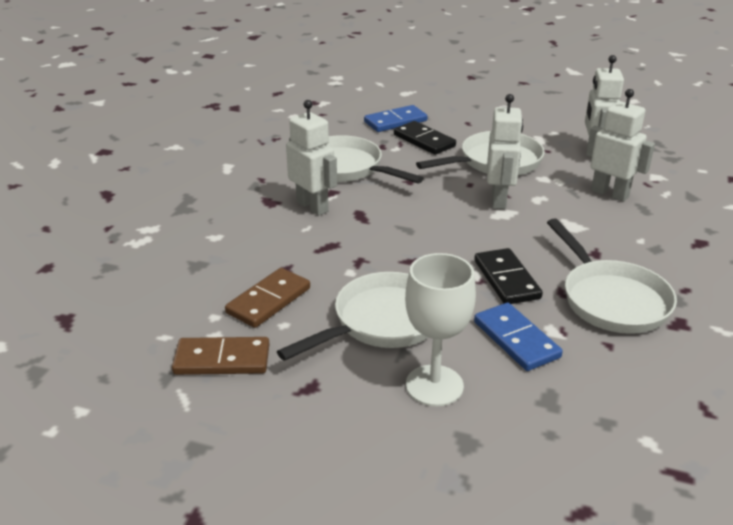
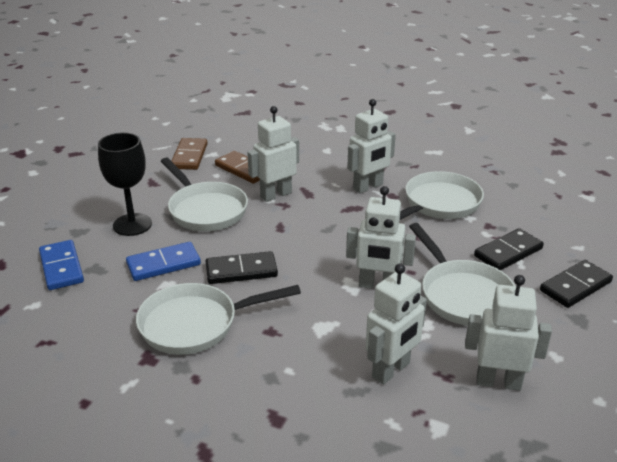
camera: 95 degrees right, 0 degrees up
blue domino [364,105,428,132] -> blue domino moved to [39,240,84,290]
white goblet [405,253,476,406] -> black goblet [98,132,152,236]
none -> white robot [247,106,299,202]
none -> black domino [540,260,613,308]

